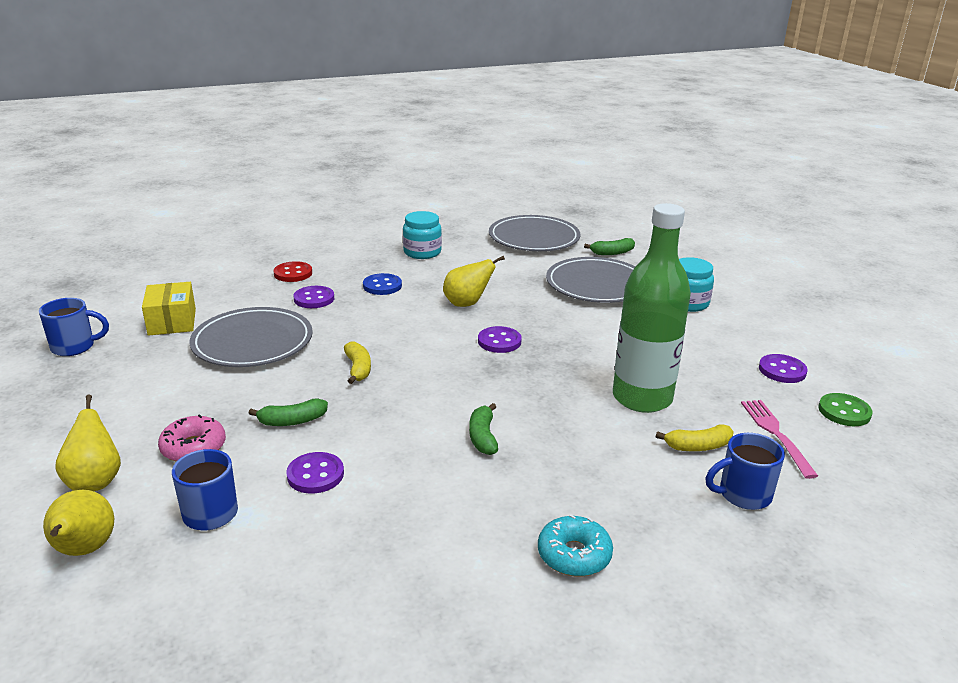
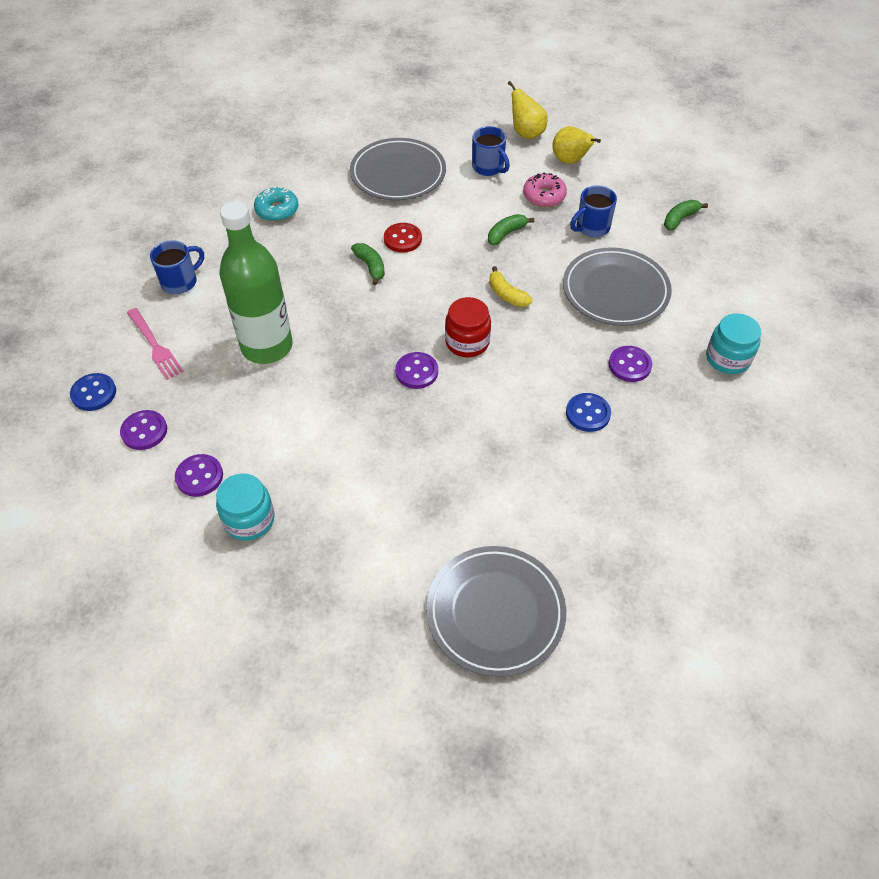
camera: 155 degrees right, 25 degrees up
blue mug [39,298,109,356] -> blue mug moved to [570,185,617,237]
yellow box [142,282,196,336] -> none
red button [274,261,312,282] -> red button moved to [384,223,422,253]
purple button [286,452,344,493] -> purple button moved to [175,454,223,497]
turquoise jar [403,211,442,259] -> turquoise jar moved to [706,313,761,374]
yellow pear [443,256,505,307] -> none
grey plate [546,257,635,303] -> grey plate moved to [350,138,446,200]
green banana [584,238,635,255] -> green banana moved to [664,200,708,231]
yellow banana [656,424,734,451] -> none
green button [818,393,872,426] -> blue button [70,373,116,411]
none -> red jar [445,297,491,357]

